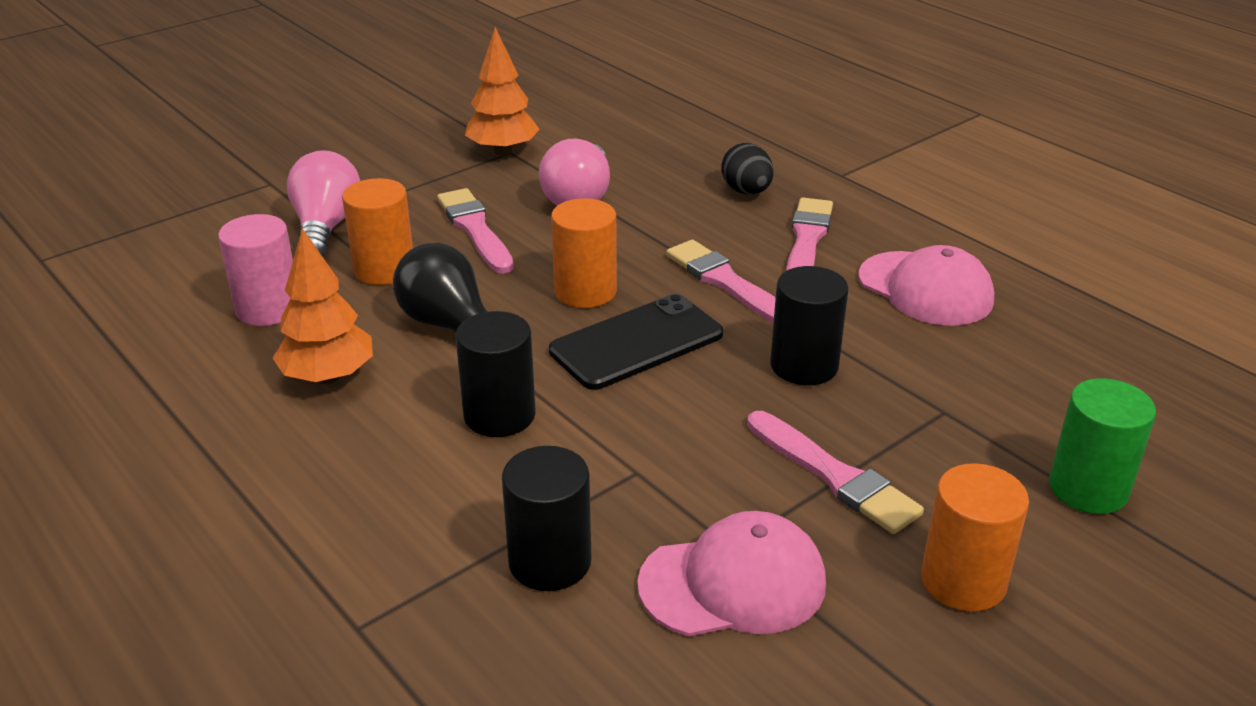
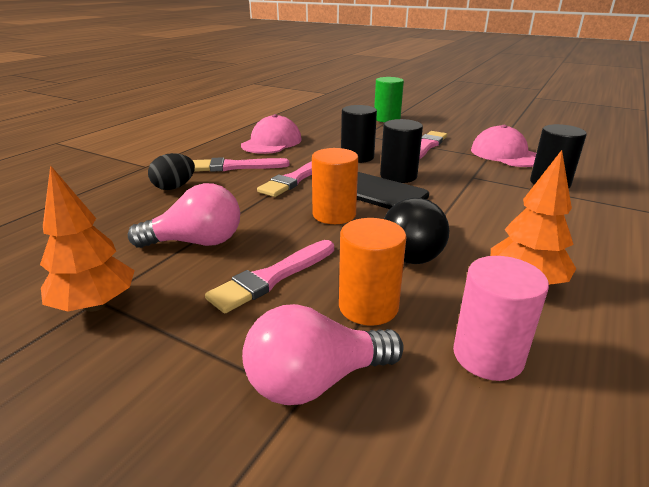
camera: 110 degrees left, 5 degrees down
black cylinder [456,311,536,437] -> black cylinder moved to [380,119,423,183]
orange cylinder [921,463,1029,612] -> none

